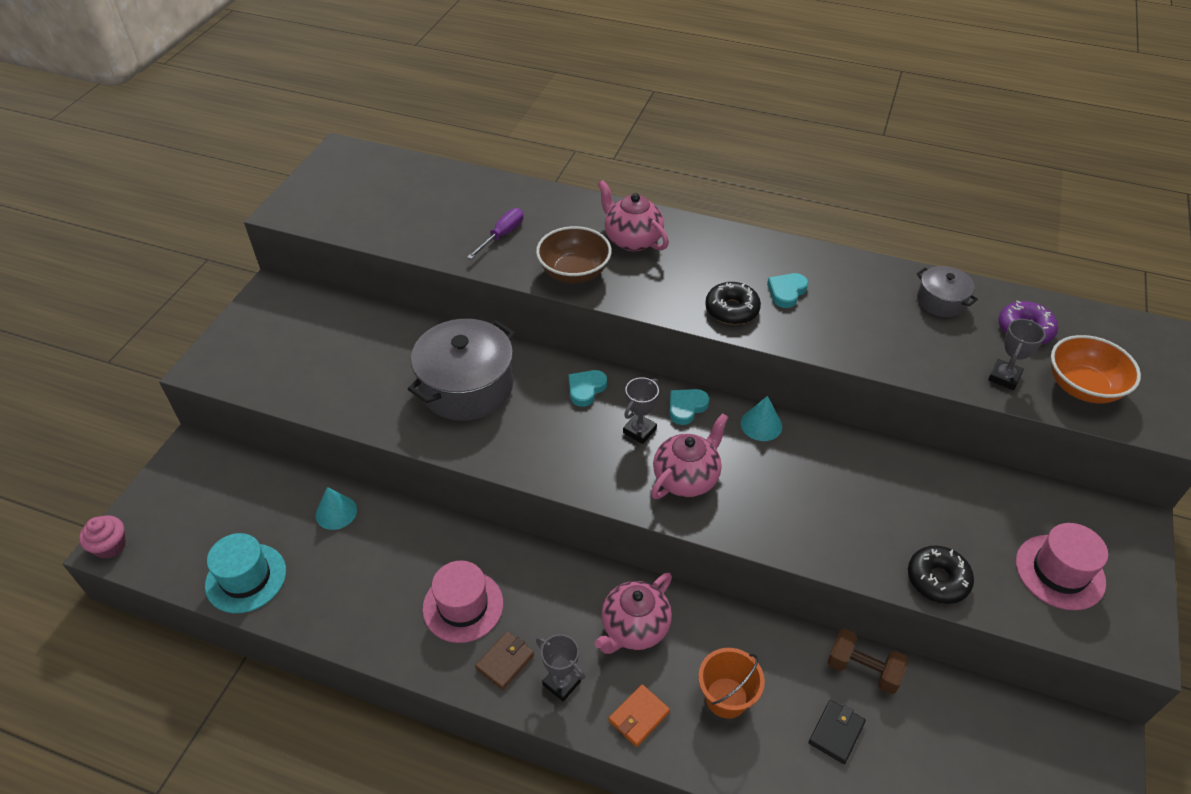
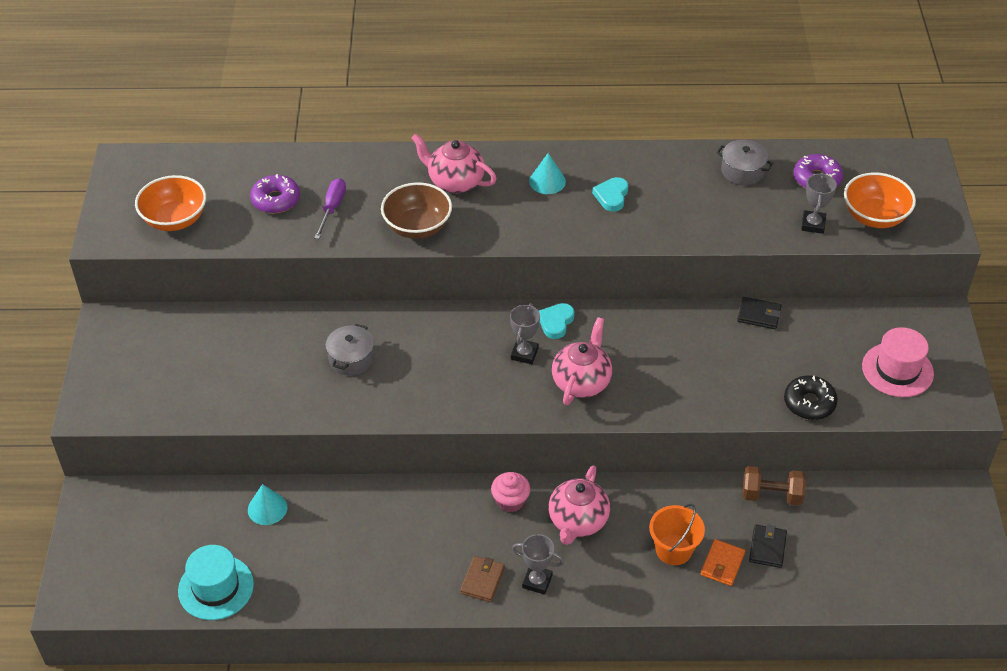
camera: 20 degrees left, 0 degrees up
pink cupcake [79,515,126,559] -> pink cupcake moved to [491,472,530,512]
grey pot [408,319,515,421] -> grey pot [325,324,374,375], size x0.51
pink hat [422,561,503,643] -> none
turquoise heart [569,370,607,407] -> none
orange wallet [608,684,670,747] -> orange wallet moved to [700,539,745,586]
black donut [705,282,761,325] -> none
turquoise cone [741,396,782,441] -> turquoise cone moved to [529,153,566,194]
none -> orange bowl [135,175,206,231]
none -> purple donut [250,174,300,214]
none -> black wallet [737,297,782,329]

